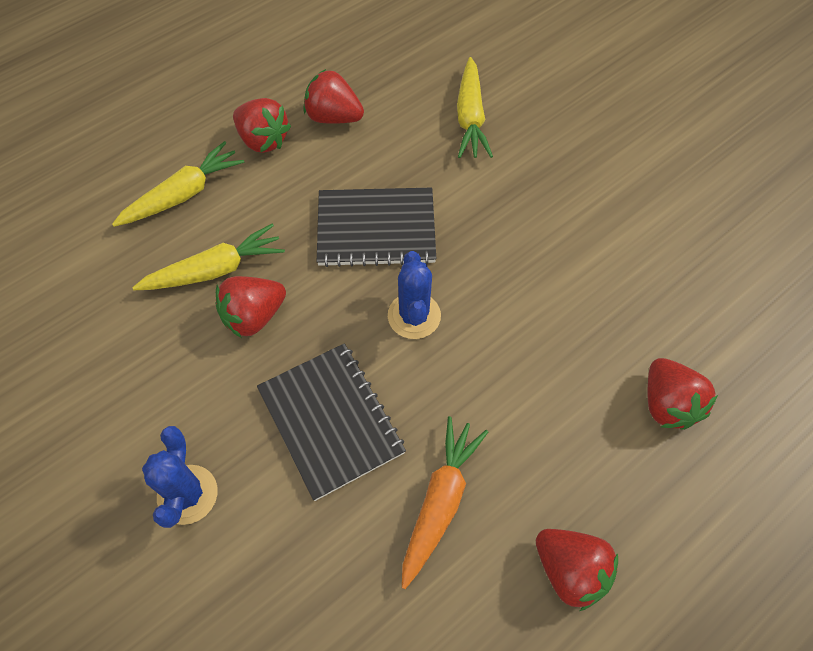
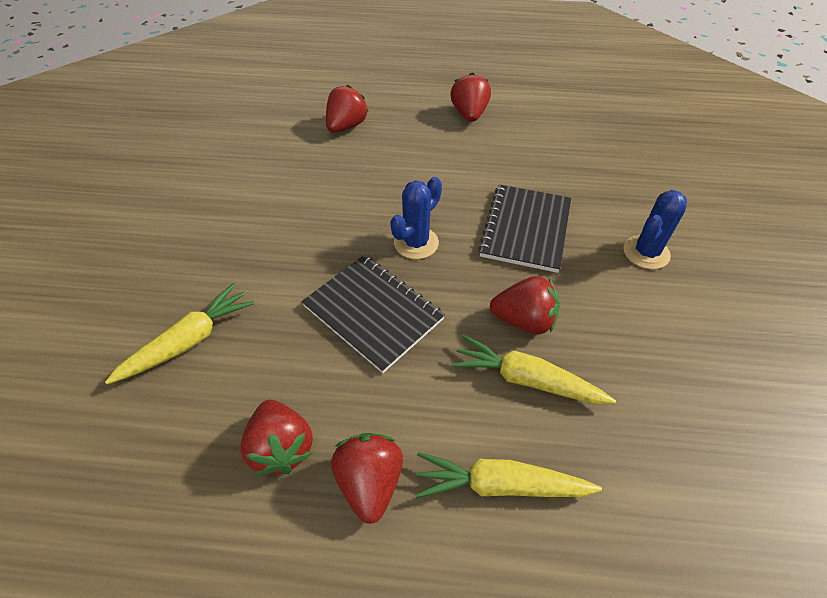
camera: 135 degrees left, 10 degrees down
orange carrot [402,416,488,589] -> none

